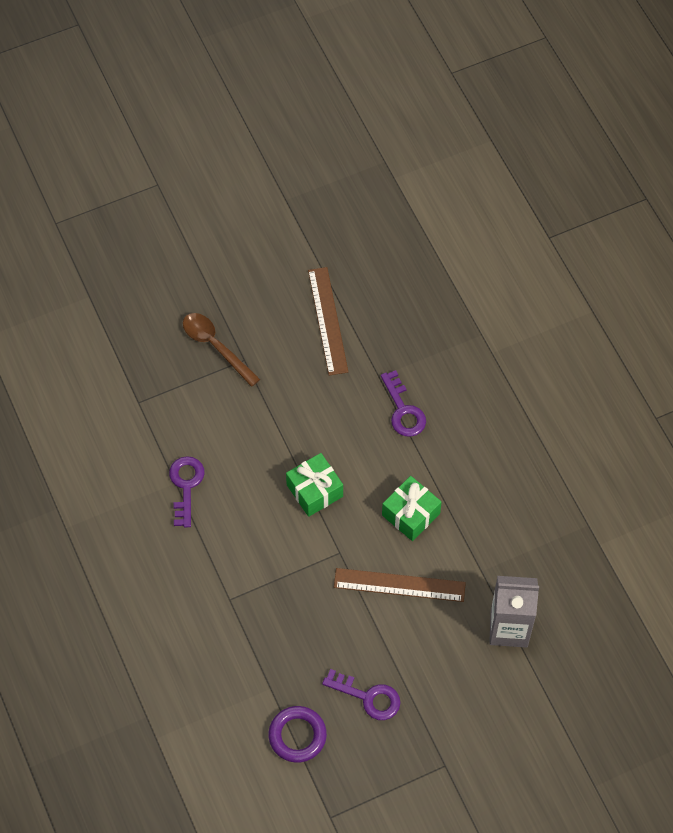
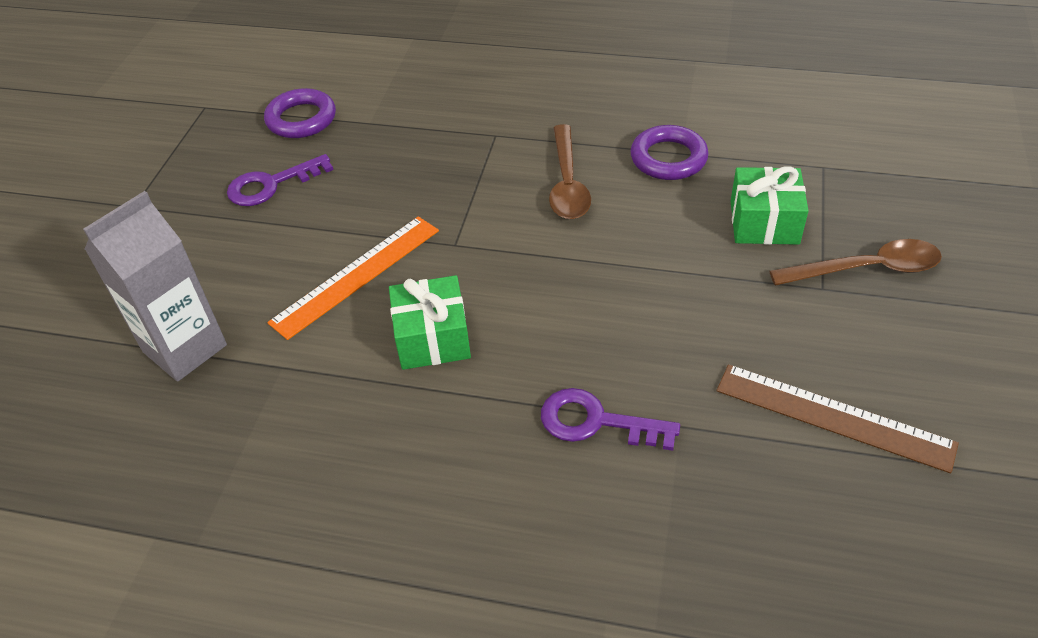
camera: 130 degrees right, 15 degrees down
purple key [169,456,204,527] -> purple ring [631,125,708,180]
green gift [286,453,343,517] -> green gift moved to [731,166,809,245]
brown ruler [334,568,466,602] -> orange ruler [267,216,439,340]
none -> brown spoon [549,124,591,219]

